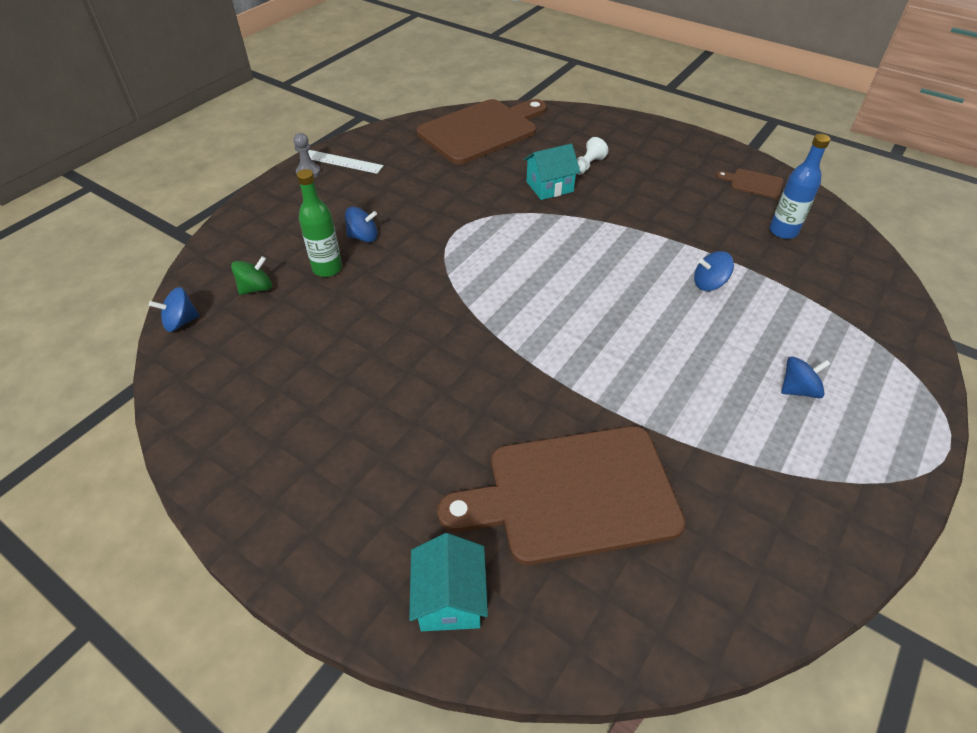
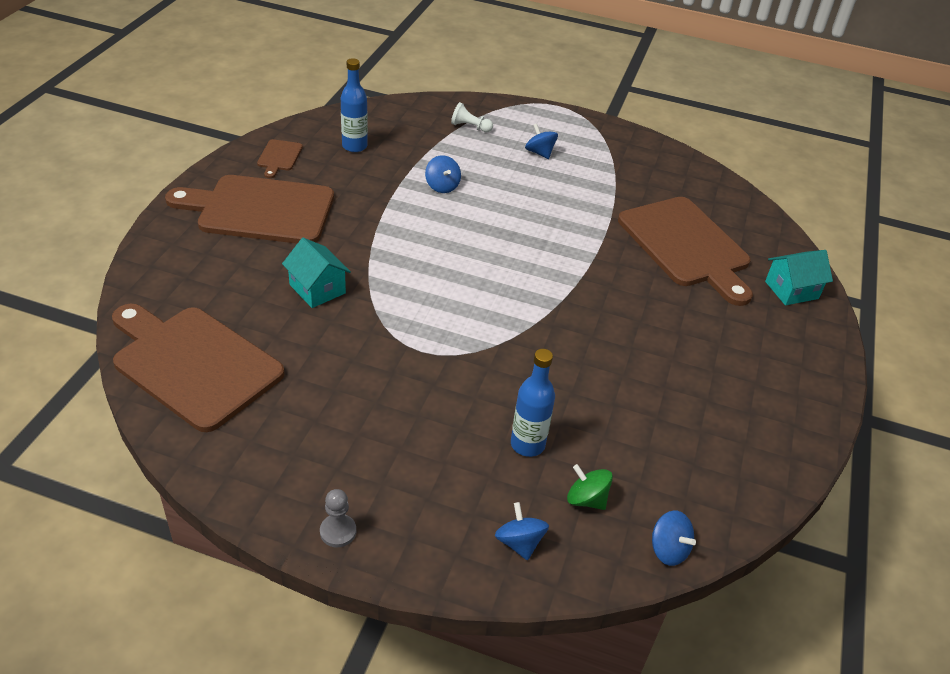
camera: 110 degrees left, 5 degrees down
green bottle [297,169,342,277] -> blue bottle [511,349,555,457]
white ruler [308,150,384,174] -> none
blue spinning top [345,207,378,242] -> blue spinning top moved to [495,502,549,561]
white pawn [577,137,608,175] -> white pawn moved to [451,102,493,133]
none -> brown cutting board [165,175,334,244]

